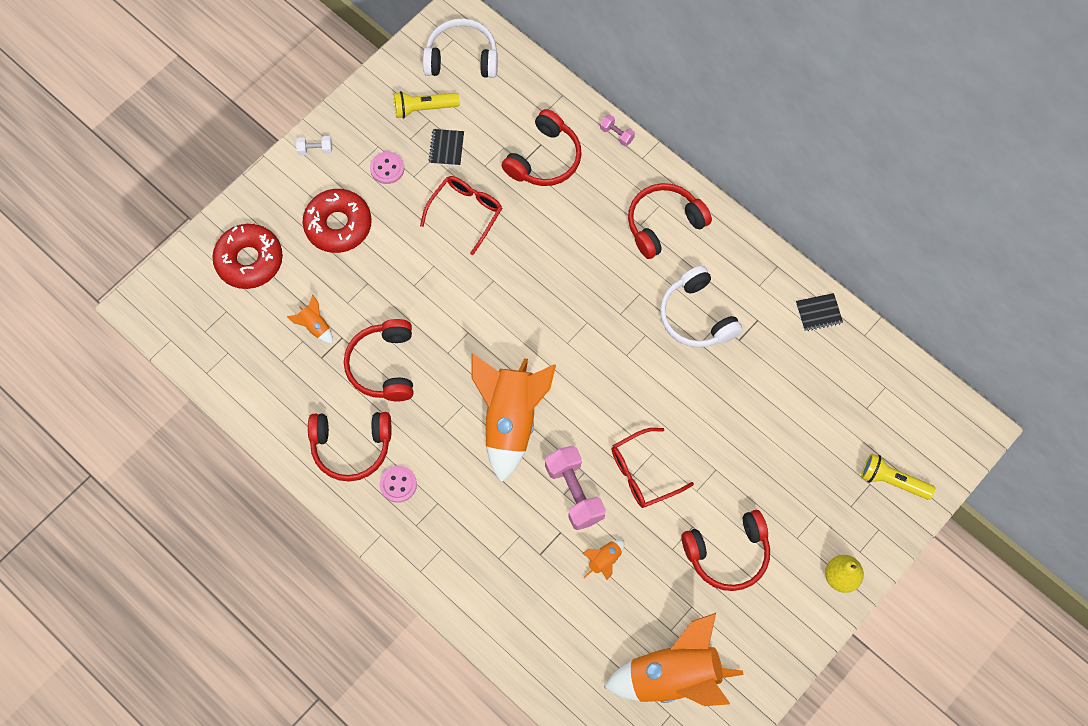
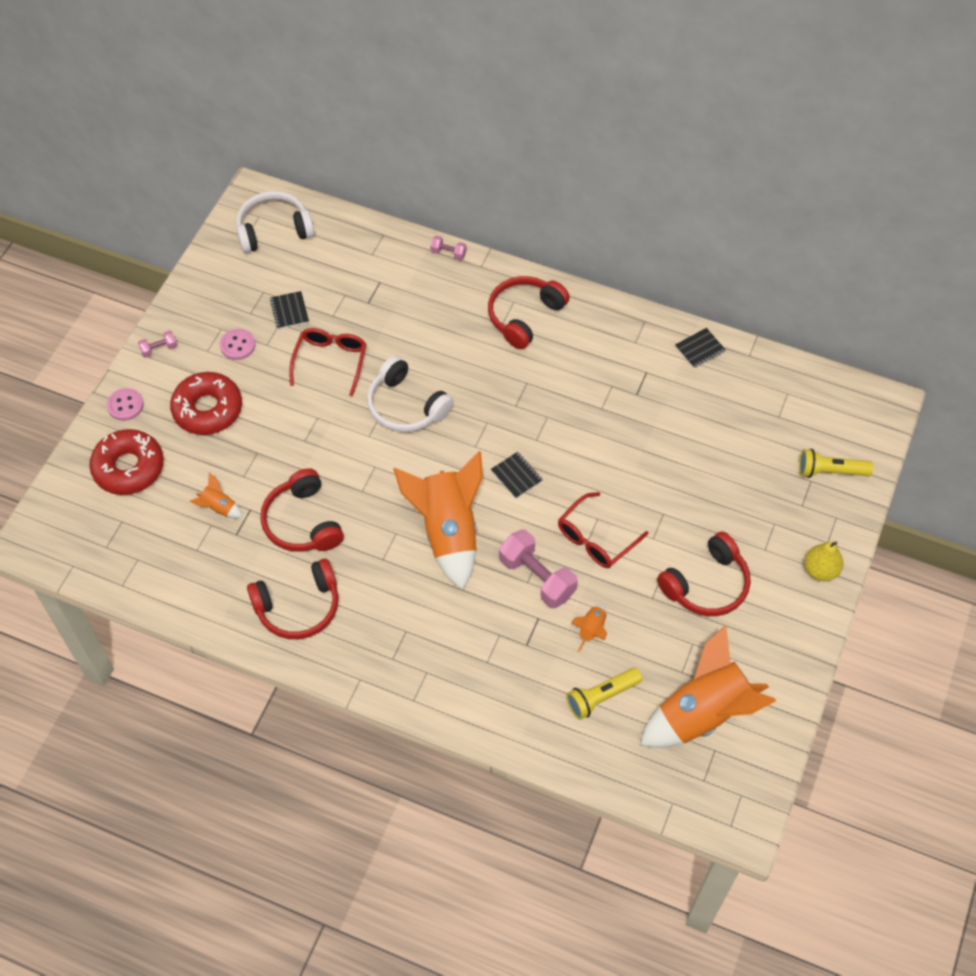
camera: 20 degrees left, 10 degrees down
white dumbbell [296,136,332,155] -> pink dumbbell [138,330,177,358]
pink button [380,466,417,503] -> pink button moved to [107,388,144,421]
yellow flashlight [394,91,460,118] -> yellow flashlight moved to [566,668,642,720]
red headphones [502,109,582,186] -> none
white headphones [660,266,743,348] -> white headphones moved to [367,356,454,432]
none -> black notebook [491,452,542,498]

